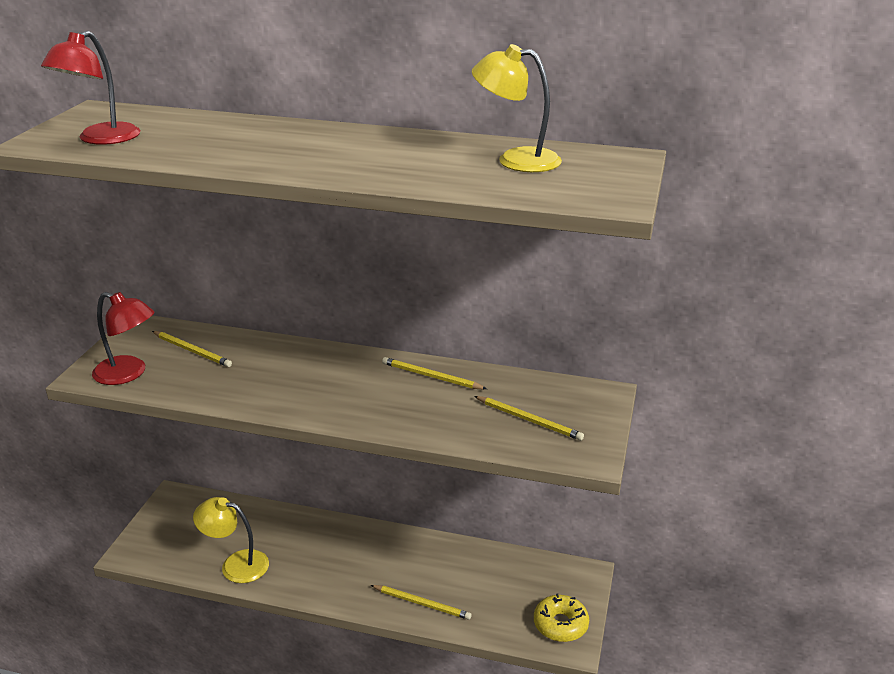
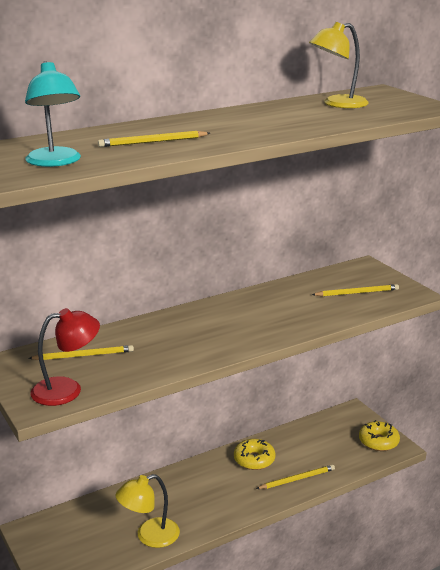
camera: 45 degrees left, 5 degrees down
red lamp [41,31,140,145] -> turquoise lamp [25,61,81,167]
yellow pencil [382,357,487,389] -> yellow pencil moved to [98,131,210,147]
none -> yellow donut [234,439,275,470]

